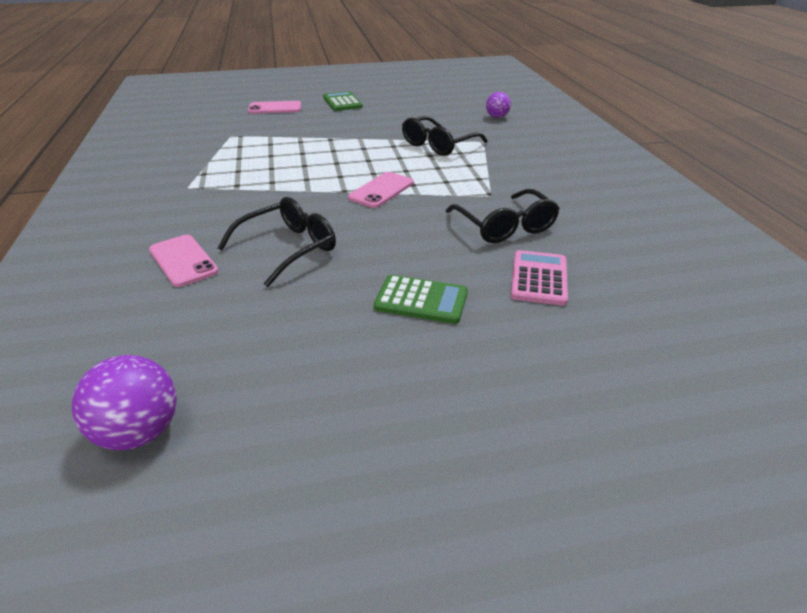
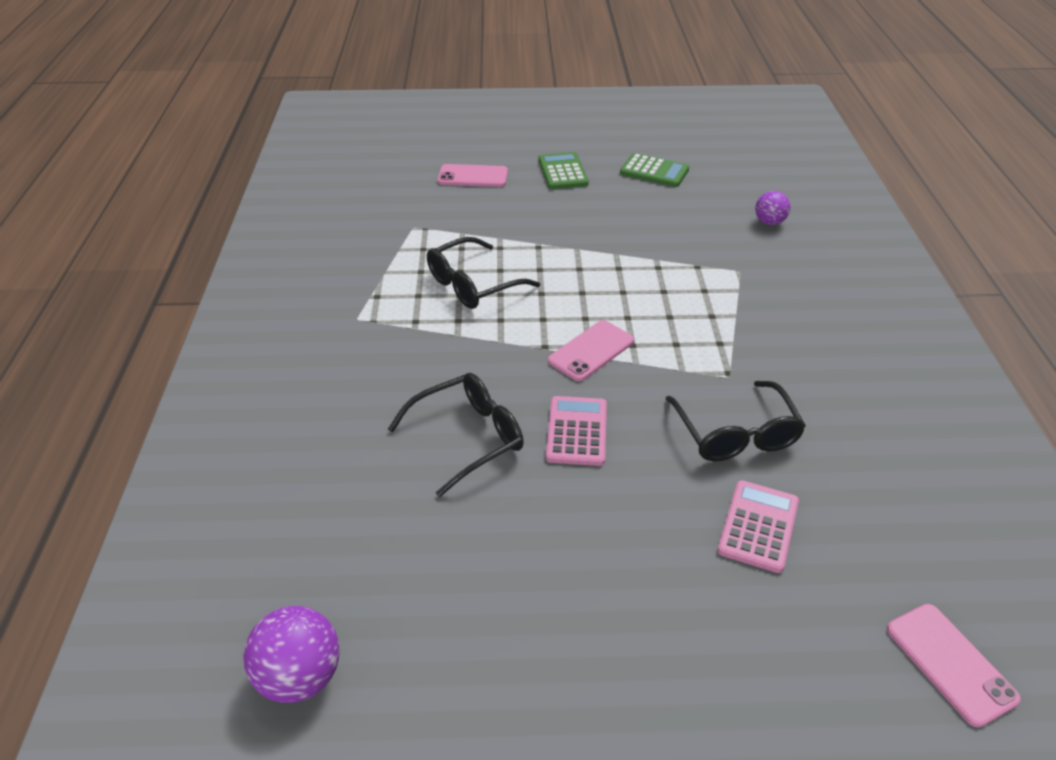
camera: 10 degrees right, 5 degrees up
pink phone [149,235,219,287] -> pink phone moved to [887,604,1021,727]
green calculator [374,275,468,324] -> green calculator moved to [620,153,689,187]
black glasses [402,116,488,156] -> black glasses moved to [427,237,540,309]
none -> pink calculator [546,396,607,466]

